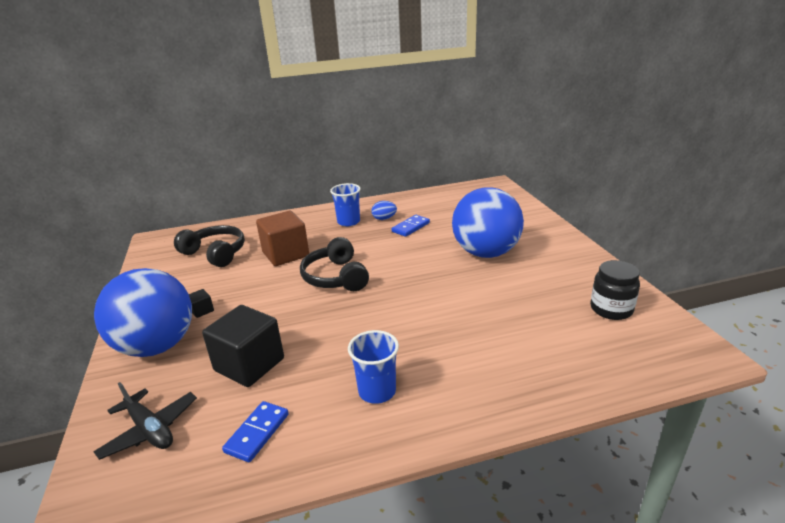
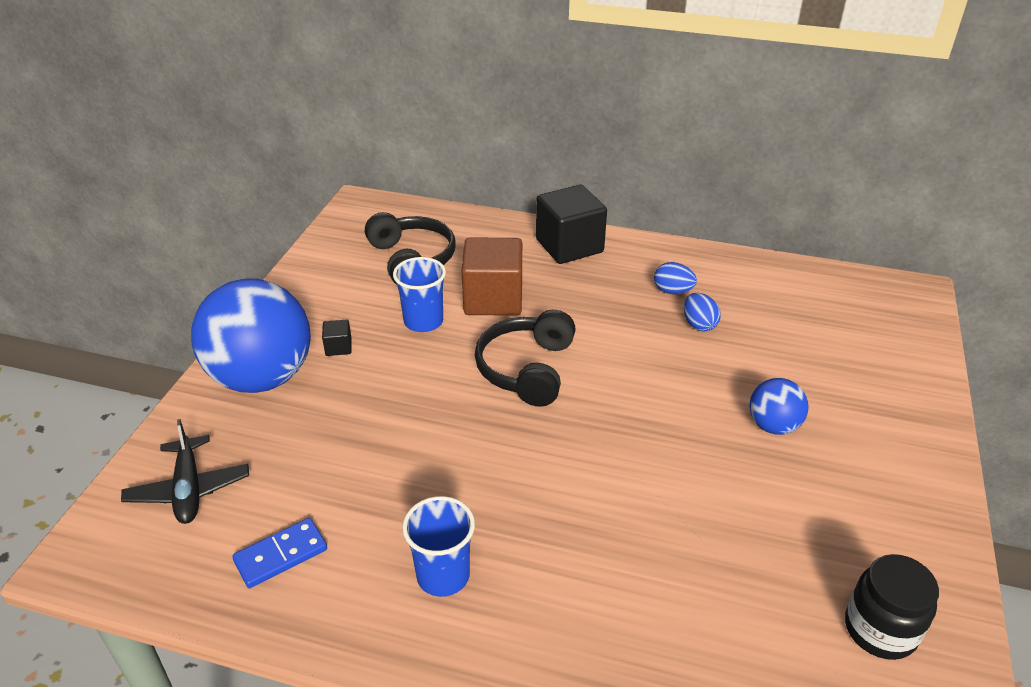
camera: 30 degrees right, 10 degrees up
black cube [202,305,284,387] -> black cube moved to [536,185,607,264]
blue cup [330,183,361,226] -> blue cup moved to [393,257,446,332]
blue domino [392,215,430,237] -> blue egg [684,293,721,331]
blue ball [452,187,524,258] -> blue ball [749,378,809,435], size x0.48

